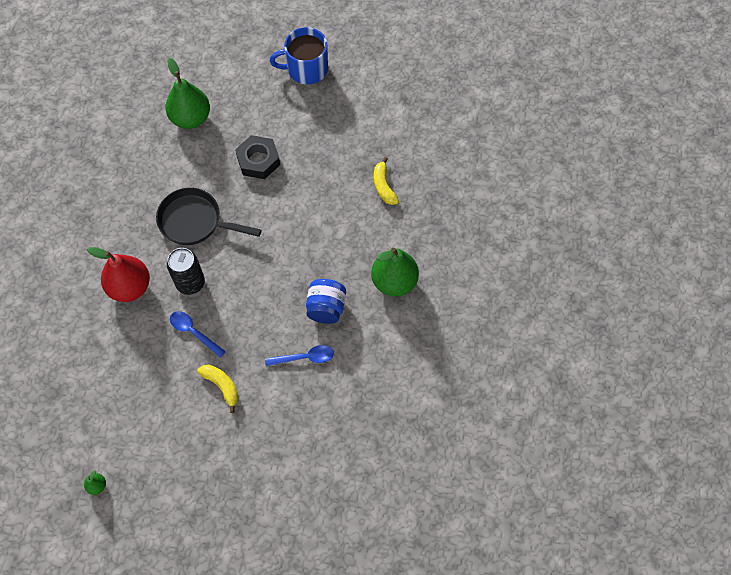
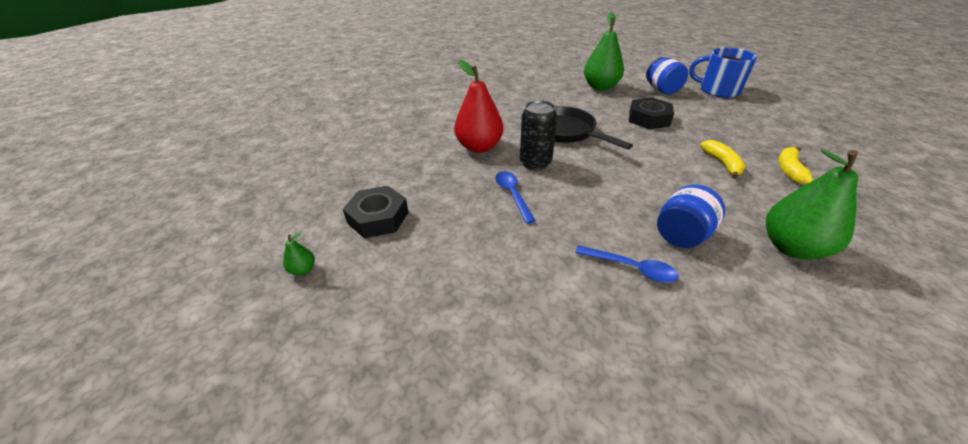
camera: 35 degrees right, 25 degrees down
yellow banana [197,365,239,413] -> yellow banana moved to [700,140,745,179]
none -> black nut [343,186,409,238]
none -> blue jar [646,57,688,95]

